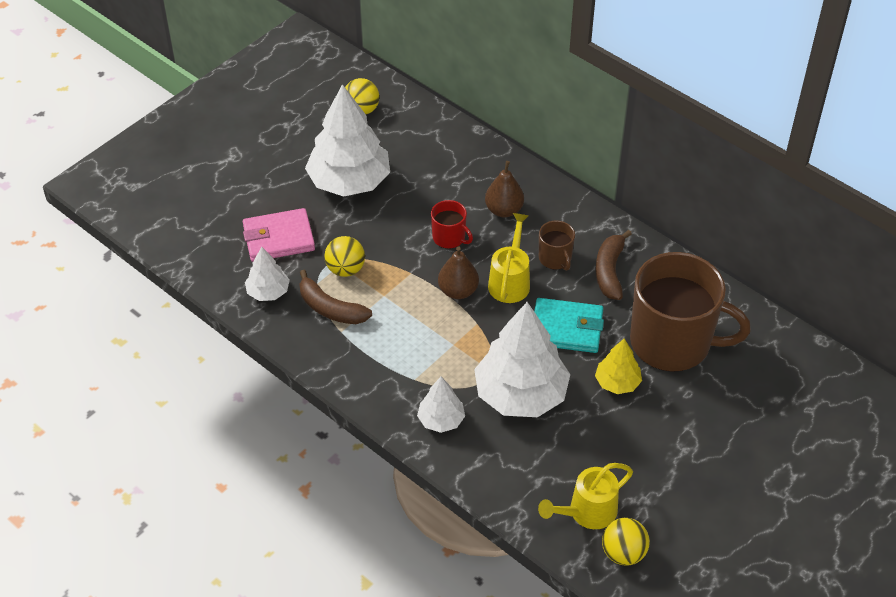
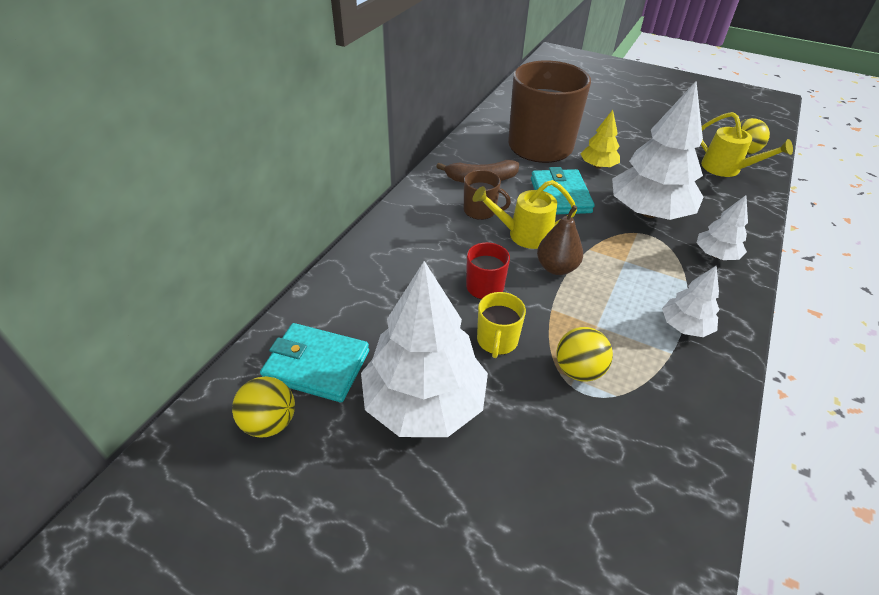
camera: 105 degrees left, 5 degrees down
pink wallet [243,208,315,262] -> none
white tree [245,247,290,301] -> white tree moved to [662,266,720,337]
brown banana [299,270,372,324] -> none
brown pear [485,161,524,218] -> none
brown mug [539,220,575,271] -> brown mug turned 60 degrees clockwise [464,170,511,220]
none -> turquoise wallet [260,323,369,402]
none -> yellow mug [477,292,526,358]

